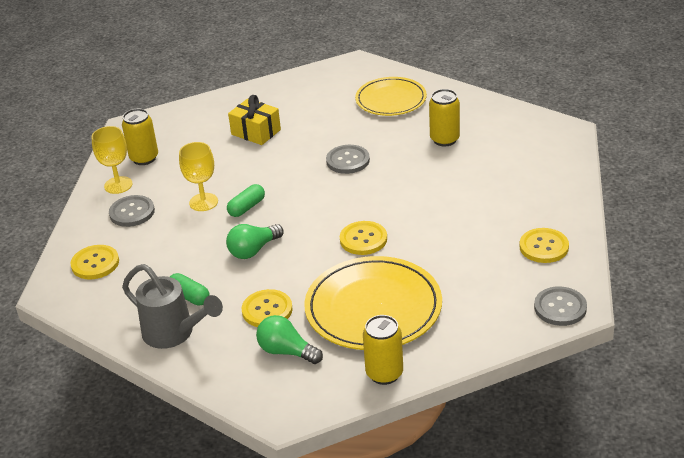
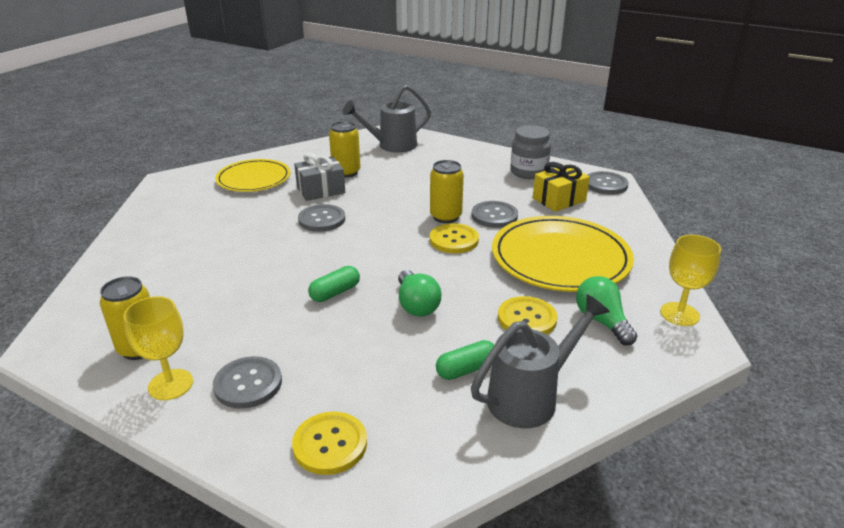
camera: 70 degrees left, 5 degrees down
yellow goblet [179,142,218,211] -> yellow goblet moved to [660,235,721,326]
green capsule [227,184,265,217] -> green capsule turned 75 degrees clockwise [308,266,360,302]
yellow gift [228,95,281,145] -> yellow gift moved to [533,162,590,212]
green light bulb [256,315,323,364] -> green light bulb turned 105 degrees clockwise [576,276,637,345]
yellow can [363,315,403,385] -> yellow can moved to [430,160,464,223]
yellow button [519,228,569,263] -> grey jar [510,125,551,179]
none -> grey gift [294,153,345,201]
none -> grey watering can [343,85,431,153]
none -> grey button [471,201,518,228]

